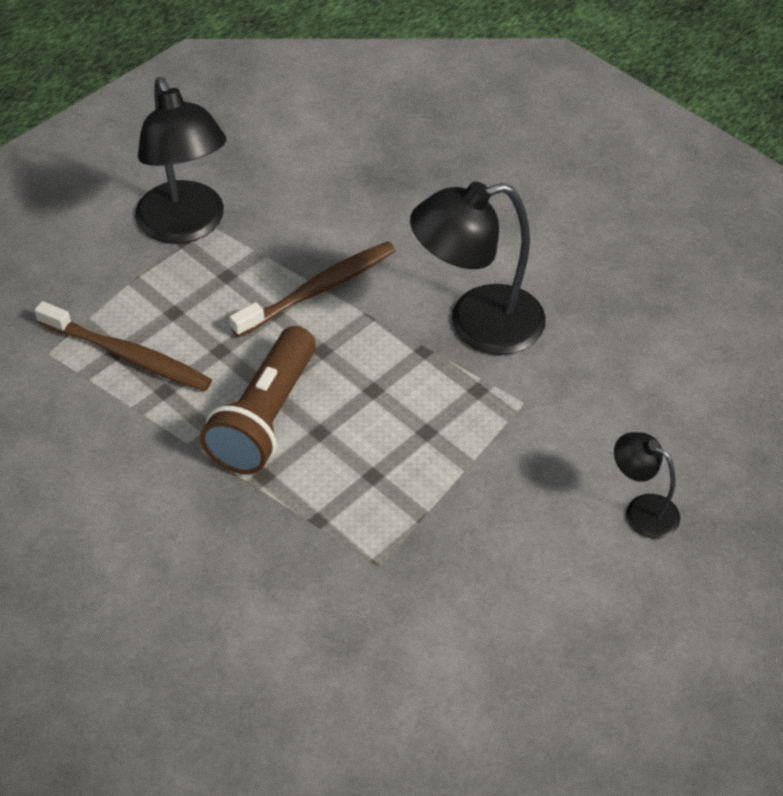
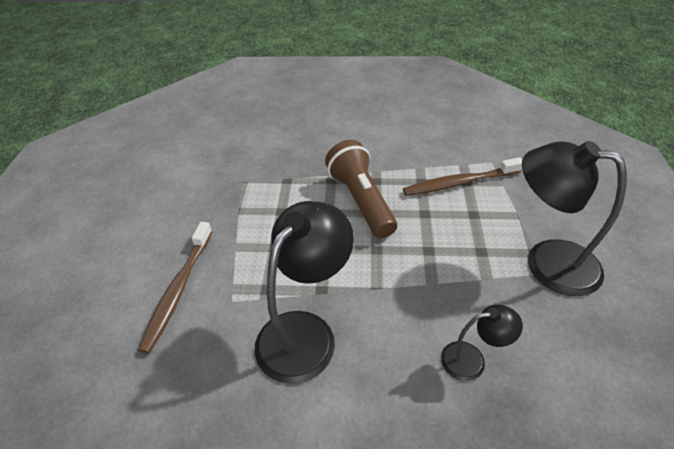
camera: 140 degrees right, 5 degrees down
brown toothbrush [229,241,396,337] -> brown toothbrush moved to [138,222,212,354]
black lamp [614,432,680,539] -> black lamp moved to [441,304,523,381]

